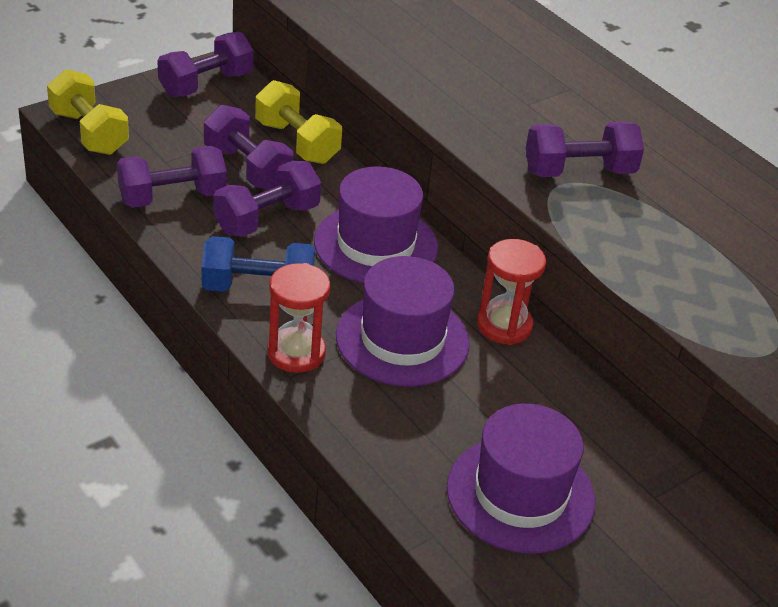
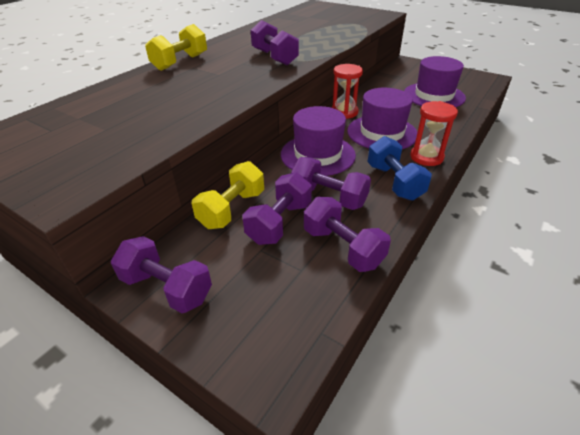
camera: 105 degrees left, 0 degrees up
yellow dumbbell [47,69,129,155] -> yellow dumbbell moved to [145,24,207,71]

